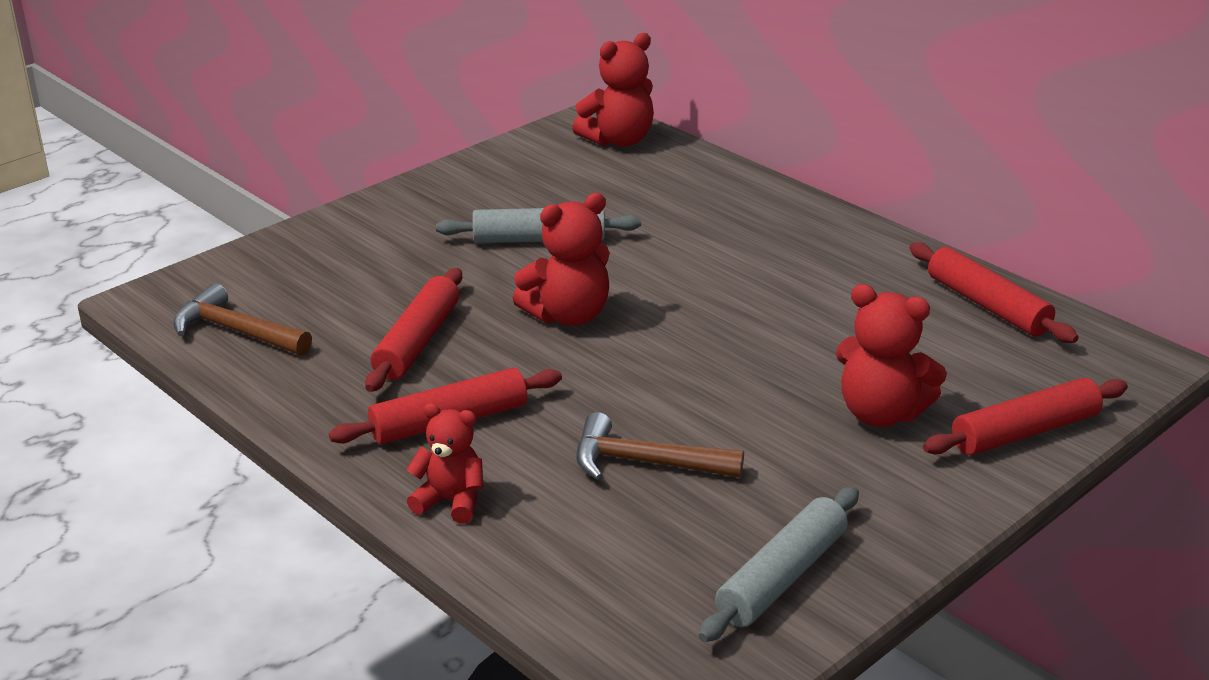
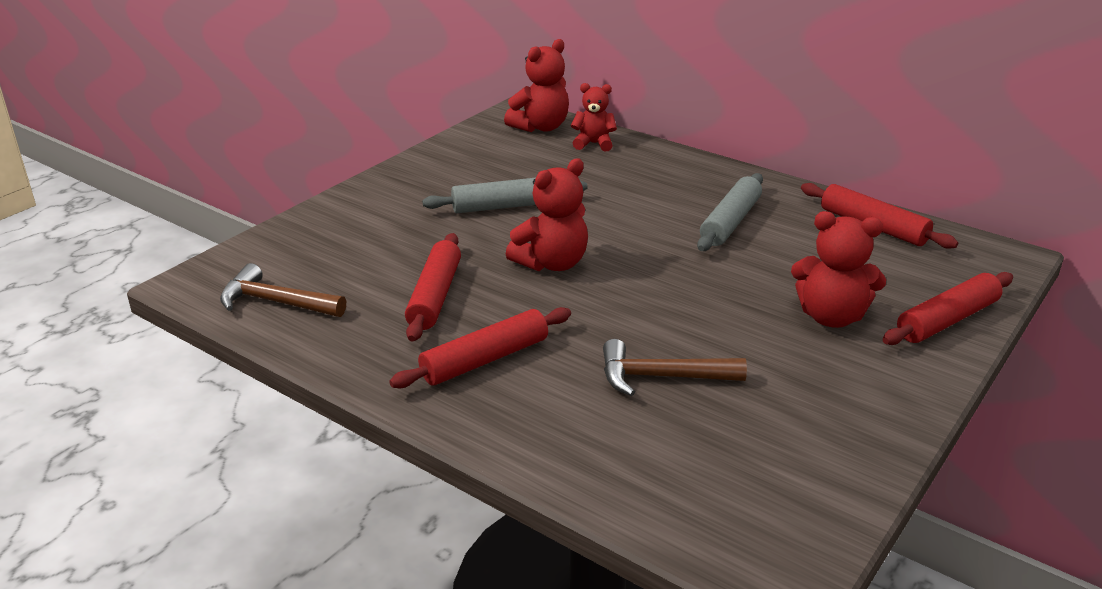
camera: 10 degrees left, 0 degrees up
red teddy bear [406,403,483,524] -> red teddy bear moved to [571,83,617,152]
grey rolling pin [699,487,859,642] -> grey rolling pin moved to [697,173,763,251]

